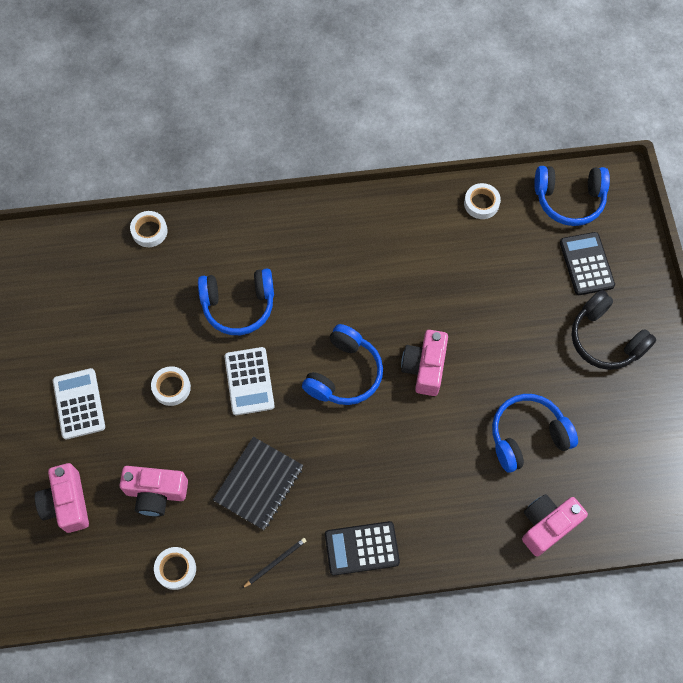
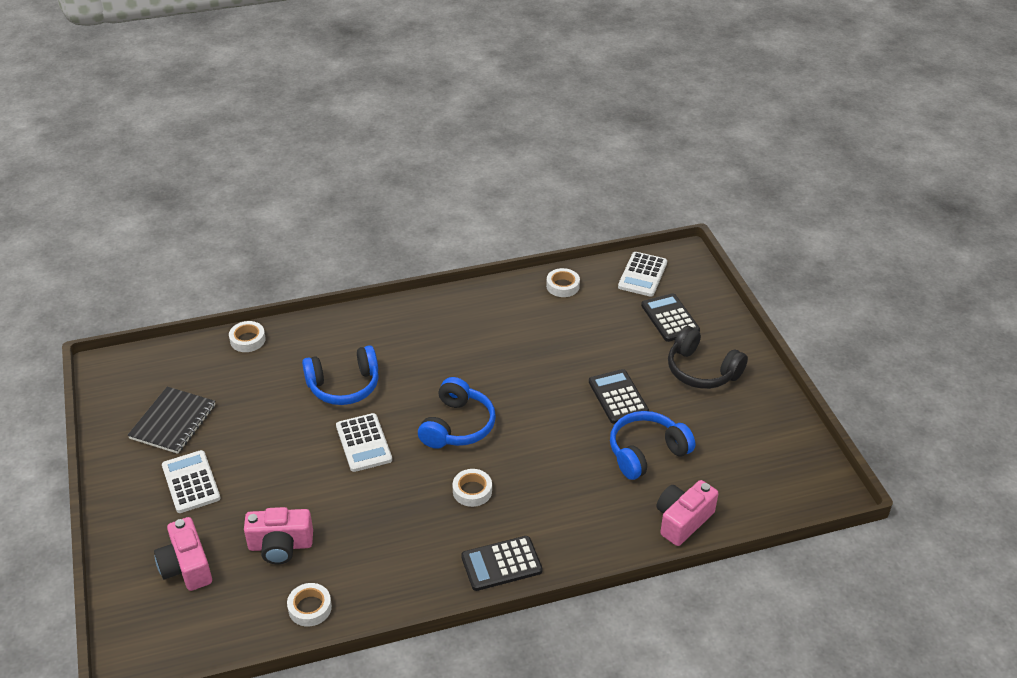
camera: 10 degrees left, 25 degrees down
white tape [151,366,191,406] -> white tape moved to [453,469,492,507]
black notebook [213,437,303,530] -> black notebook moved to [127,387,215,454]
black pencil [242,538,306,588] -> none
pink camera [401,330,448,396] -> none
blue headphones [534,166,610,226] -> white calculator [618,252,667,297]
none -> black calculator [589,369,649,424]

